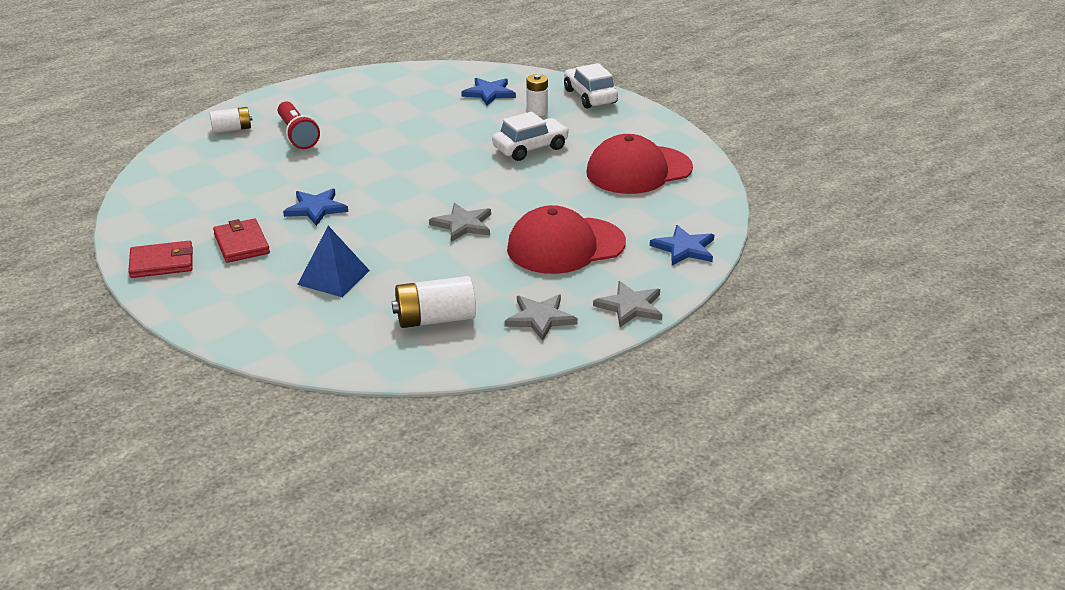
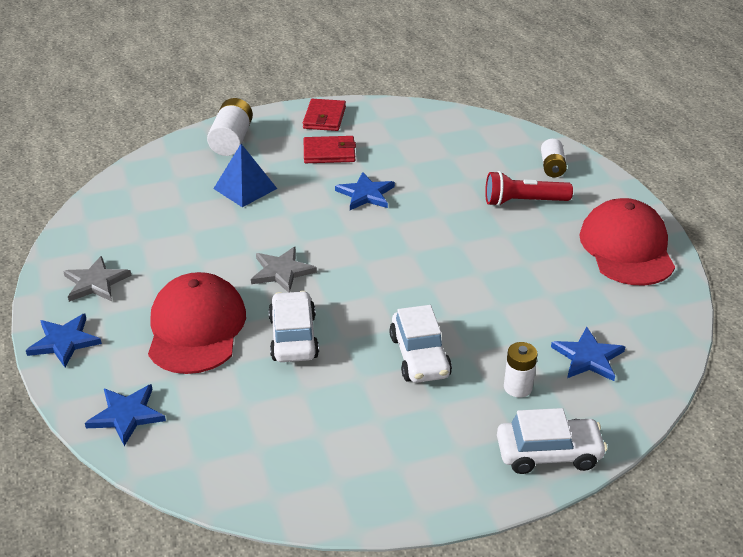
camera: 110 degrees right, 5 degrees up
white battery [392,276,476,328] -> white battery moved to [207,98,253,156]
red cap [586,134,693,194] -> red cap moved to [579,198,675,286]
grey star [593,281,662,327] -> blue star [26,314,102,367]
none -> white car [268,291,319,362]

